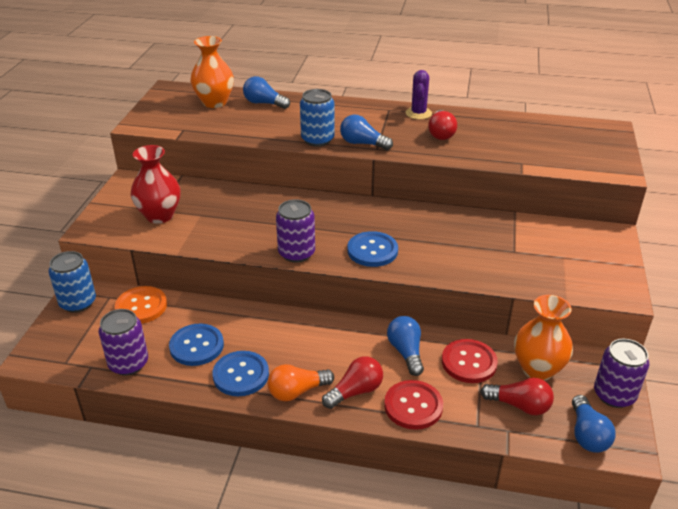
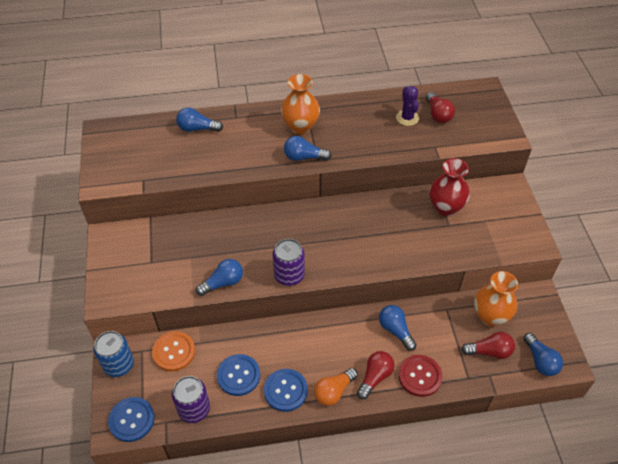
camera: 20 degrees left, 15 degrees up
red vase [131,145,181,224] -> red vase moved to [429,158,470,216]
orange vase [190,36,234,108] -> orange vase moved to [281,74,320,134]
blue can [300,89,335,147] -> none
blue button [347,231,398,267] -> blue button moved to [108,397,155,442]
purple cactus [406,70,432,119] -> purple cactus moved to [396,86,419,126]
red light bulb [428,110,457,140] -> red light bulb moved to [426,92,455,123]
red button [442,339,498,383] -> none
purple can [594,339,649,408] -> none
none -> blue light bulb [196,259,243,296]

